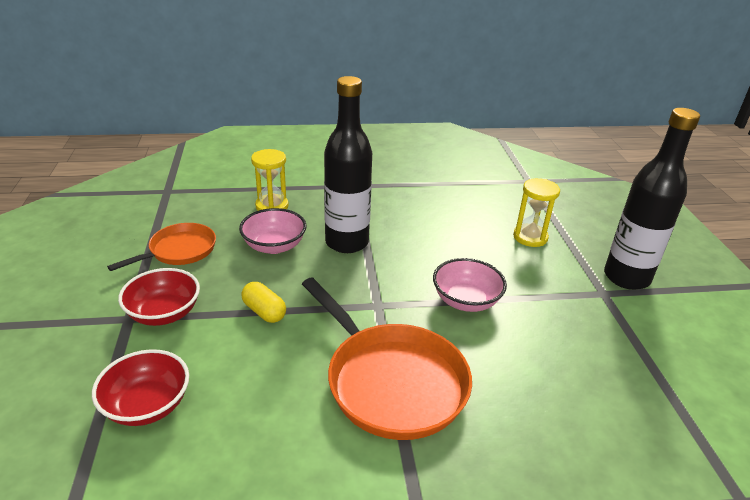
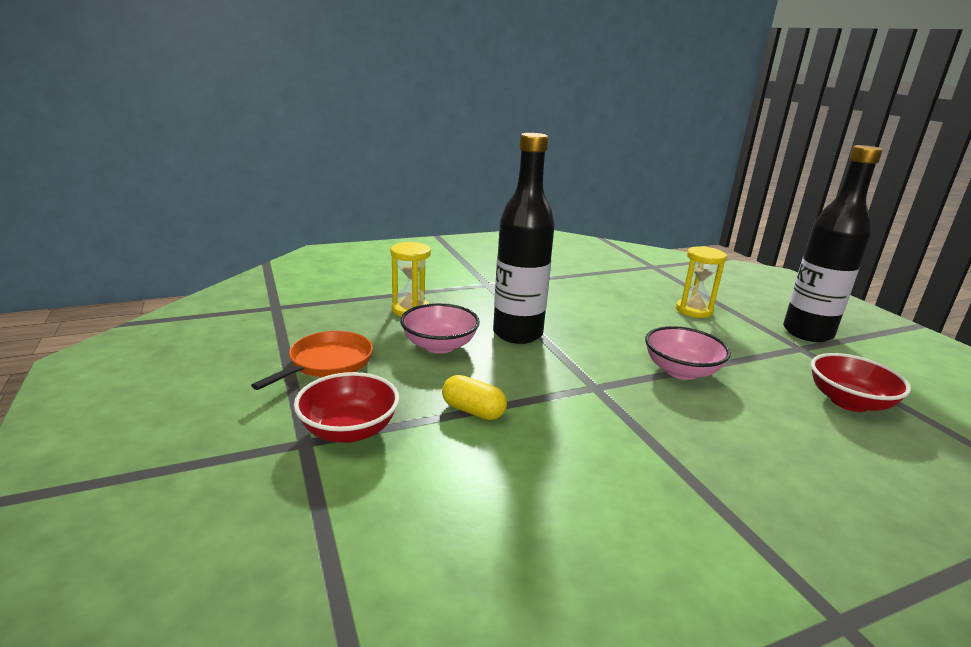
camera: 15 degrees left, 10 degrees down
red bowl [92,349,189,426] -> red bowl moved to [811,353,911,412]
orange pan [302,278,472,440] -> none

